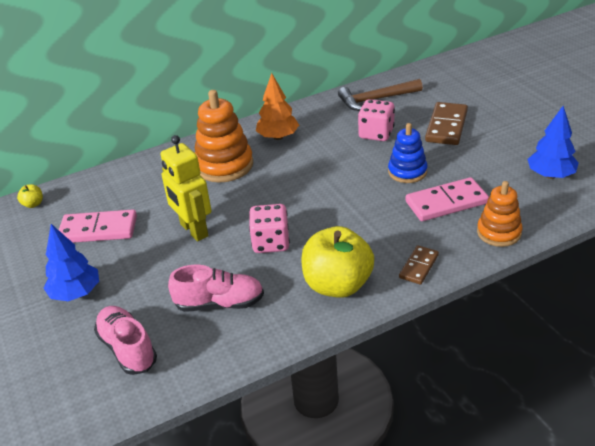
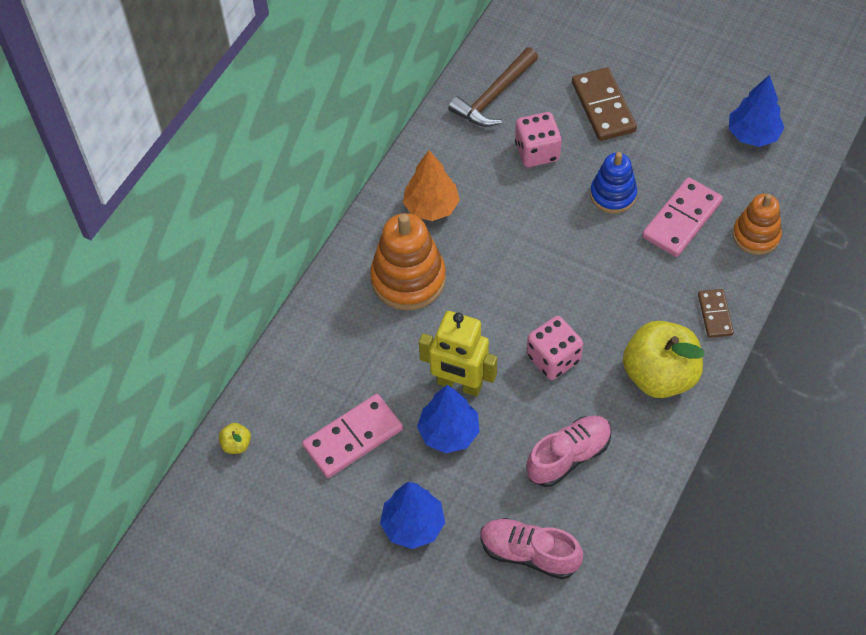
camera: 35 degrees left, 20 degrees up
none -> blue tree [417,385,480,453]

